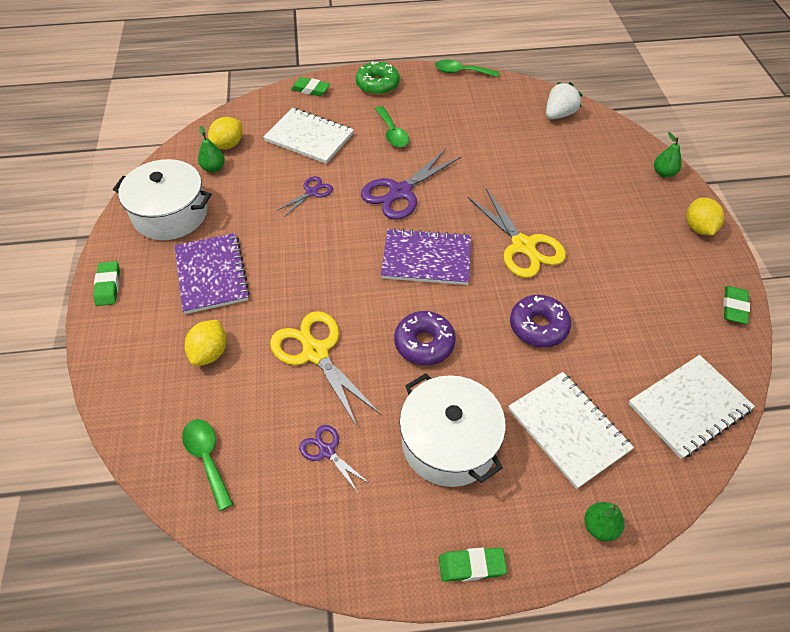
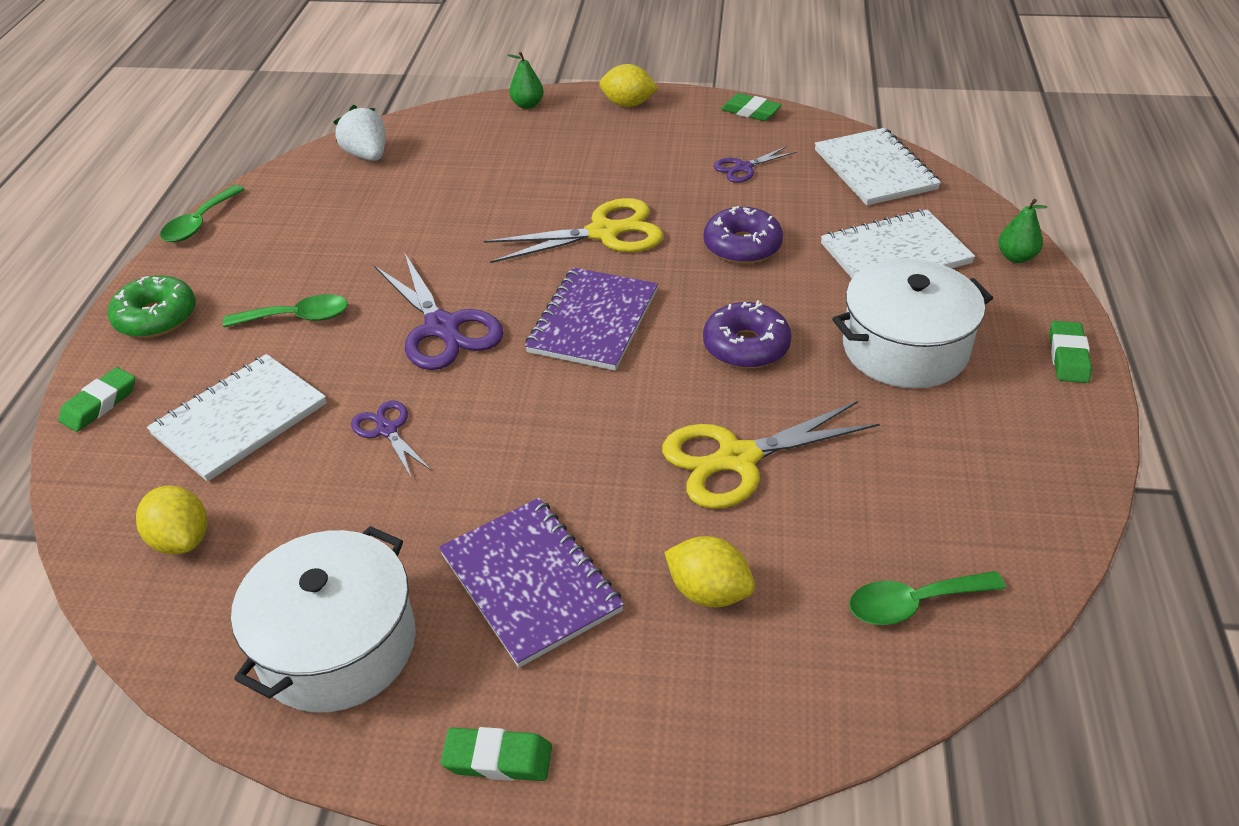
camera: 75 degrees left, 10 degrees down
purple notebook [175,233,250,314] -> purple notebook turned 60 degrees clockwise [439,498,624,668]
green pear [198,126,225,172] -> none
purple scissors [299,425,370,494] -> purple scissors moved to [714,146,796,183]

